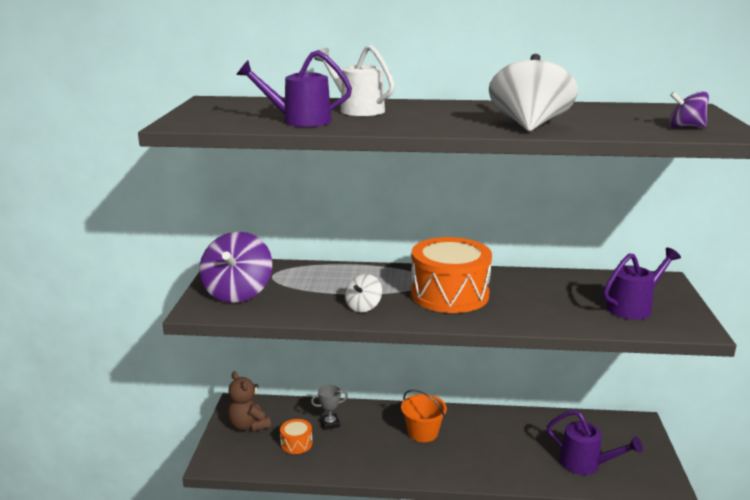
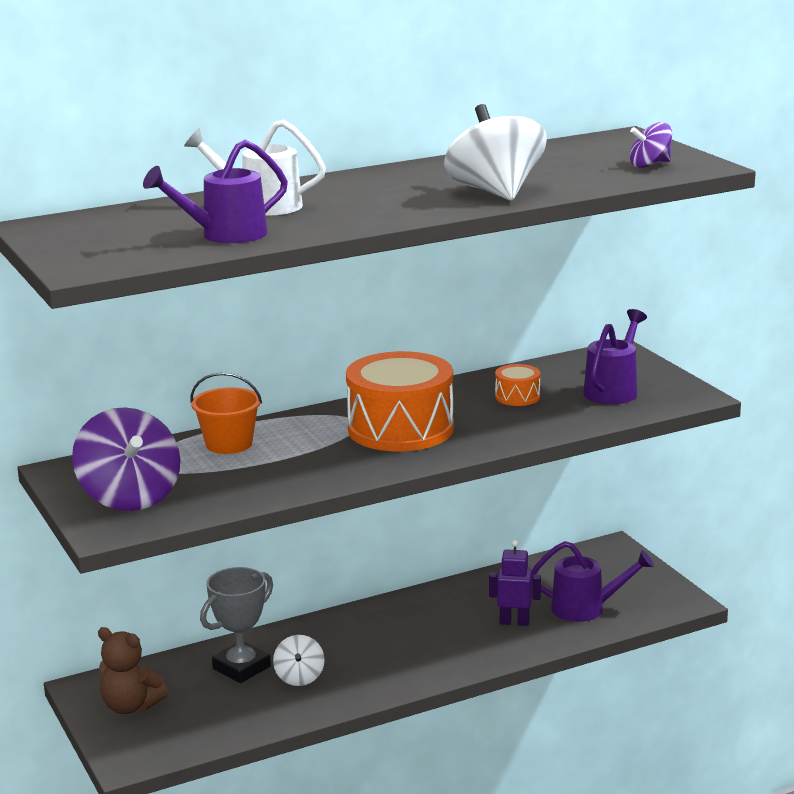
camera: 30 degrees left, 0 degrees up
orange drum [280,419,312,454] -> orange drum moved to [495,364,540,406]
grey trophy [311,385,348,430] -> grey trophy [200,567,273,683], size x1.70
white spinning top [345,274,382,312] -> white spinning top moved to [273,635,325,686]
orange bucket [401,389,447,442] -> orange bucket moved to [190,372,262,454]
none -> purple robot [489,540,541,626]

